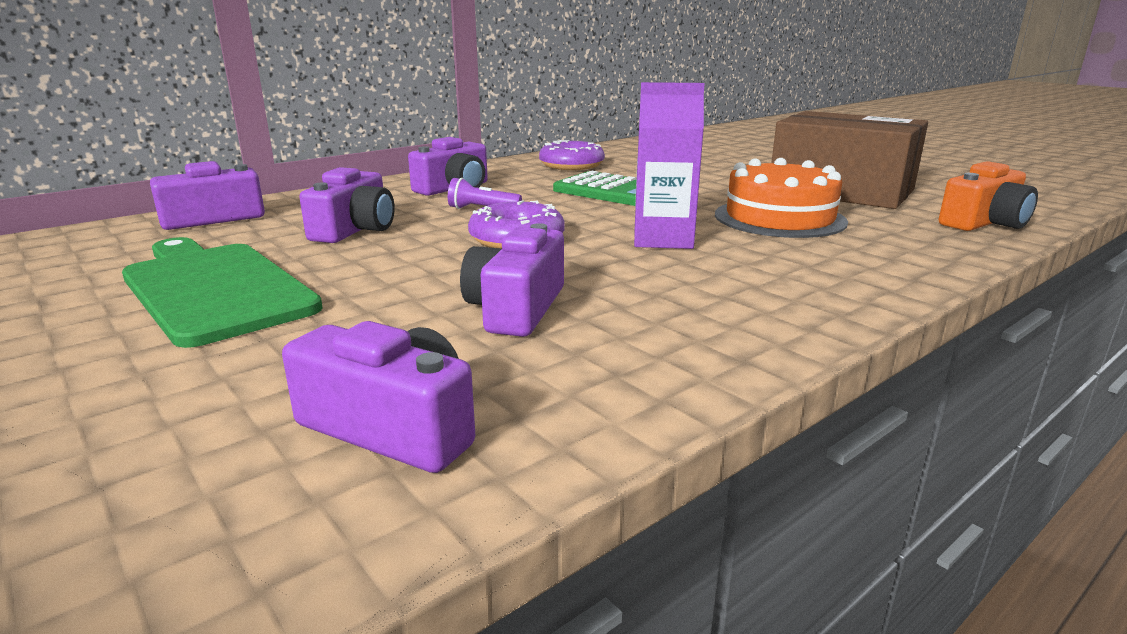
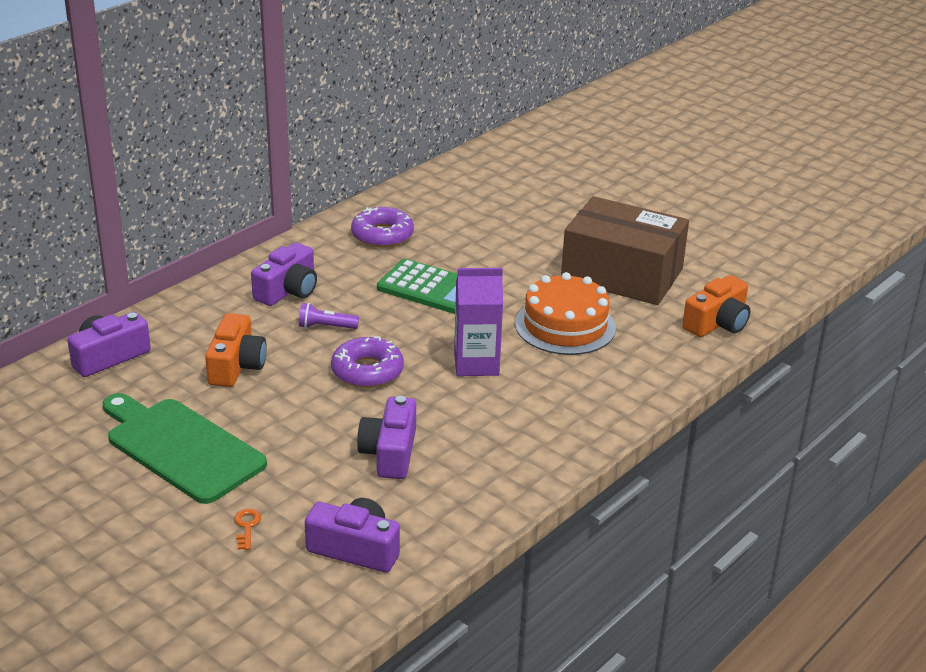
camera: 10 degrees left, 10 degrees up
purple camera [299,167,395,243] -> orange camera [205,313,267,387]
none -> orange key [234,509,261,550]

